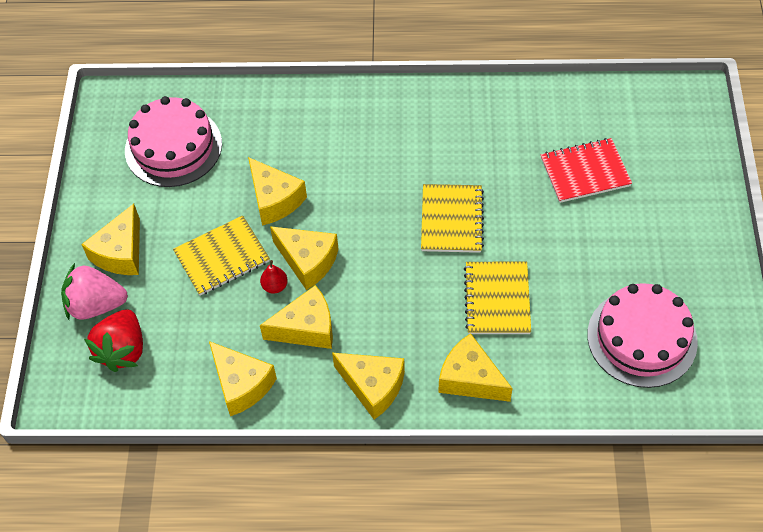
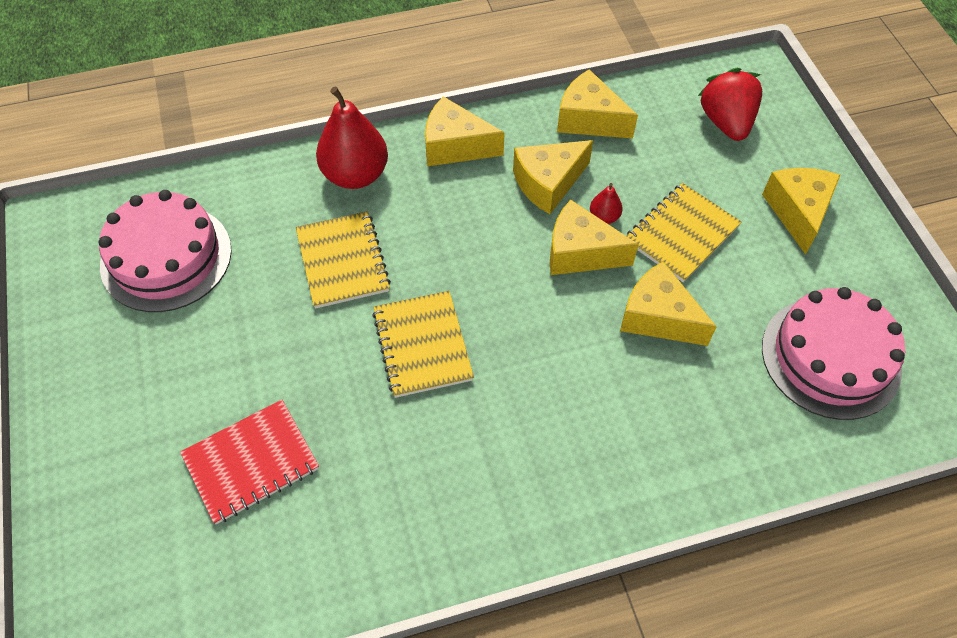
camera: 160 degrees right, 0 degrees up
pink strawberry [61,263,128,320] -> none
yellow cheese [438,333,513,402] -> red pear [316,87,388,189]

